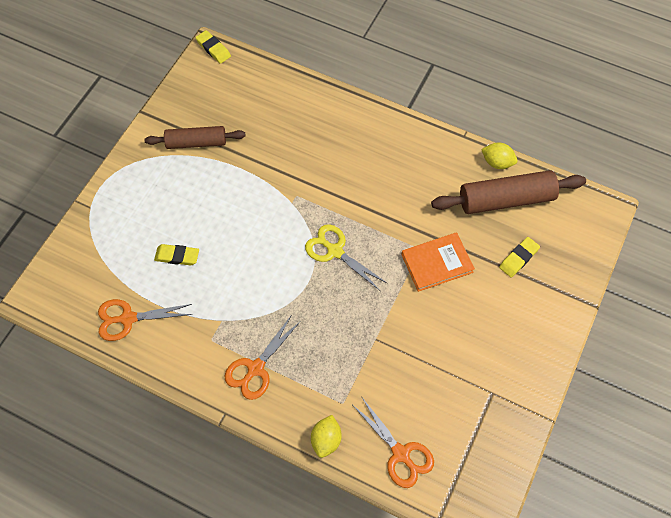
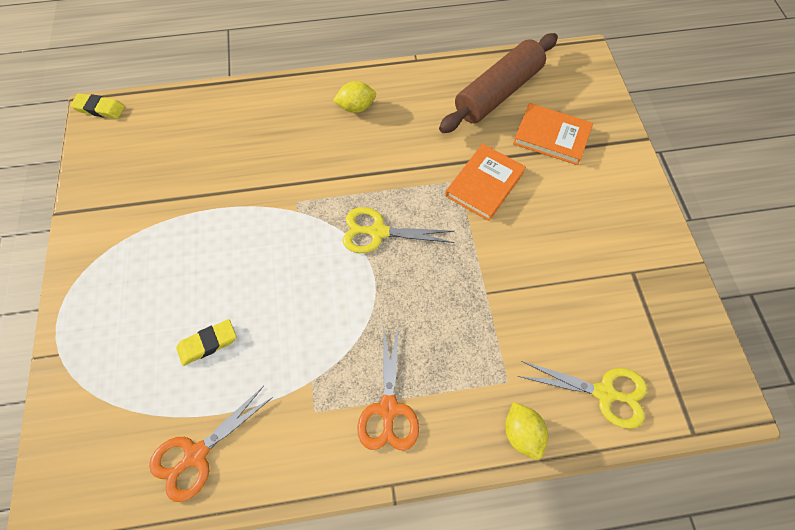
camera: 35 degrees left, 0 degrees up
brown rolling pin [144,126,246,149] -> none
orange scissors [354,398,434,488] -> yellow scissors [518,361,647,429]
yellow lemon [481,143,517,169] -> yellow lemon moved to [333,81,376,113]
yellow eraser [499,237,540,277] -> orange book [513,103,593,165]

